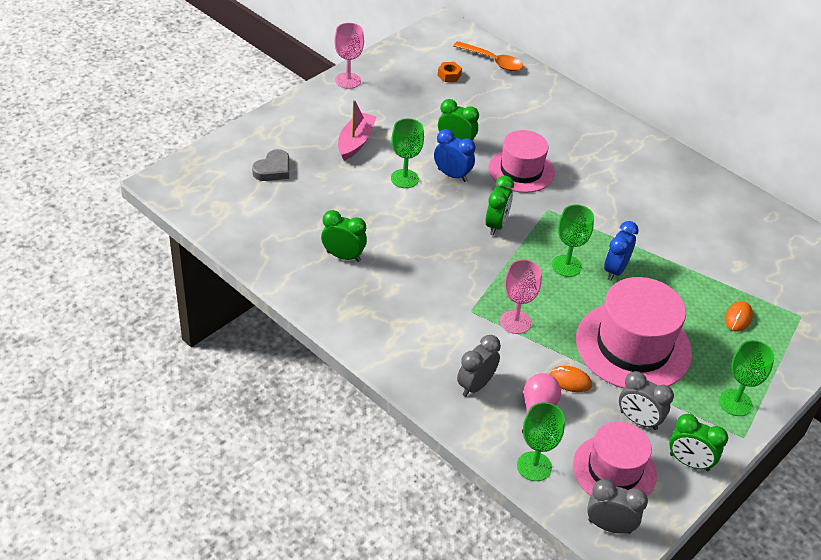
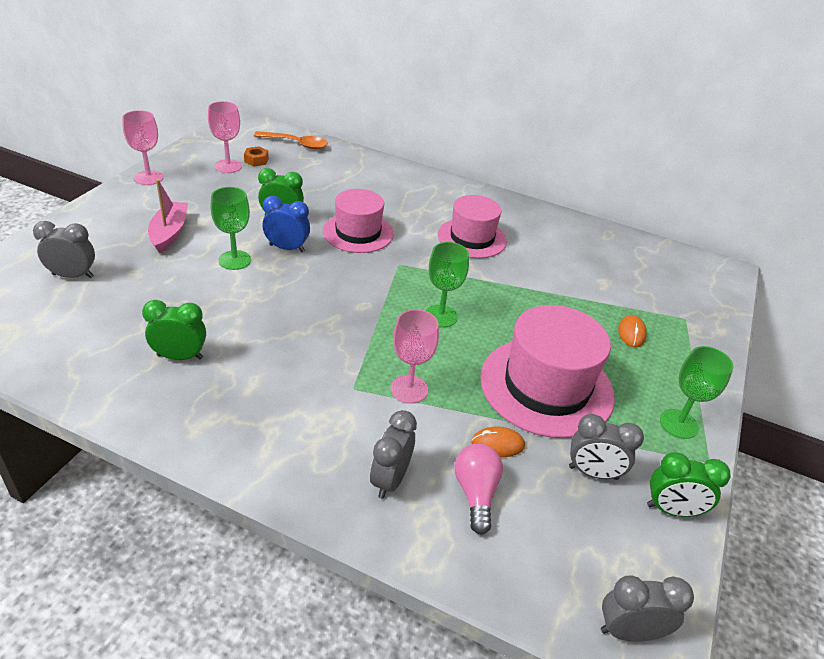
camera: 20 degrees left, 5 degrees down
grey heart [252,149,289,181] -> grey clock [33,221,95,278]
green clock [486,176,514,235] -> none
green goblet [517,402,565,481] -> none
pink hat [573,421,657,497] -> pink hat moved to [438,195,507,258]
blue clock [604,221,639,281] -> none
none -> pink goblet [208,101,242,173]

